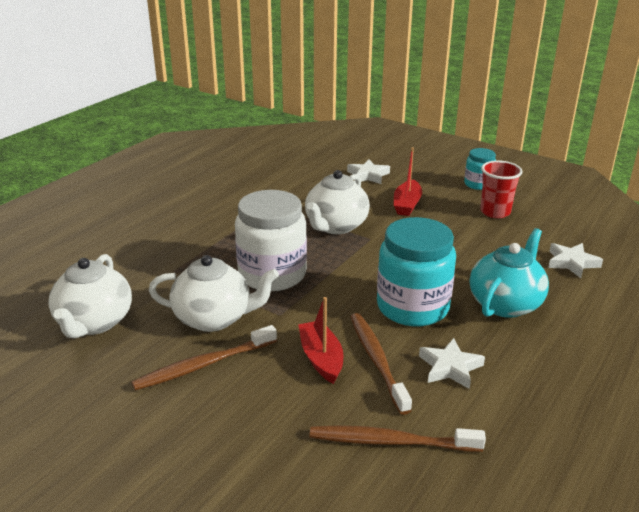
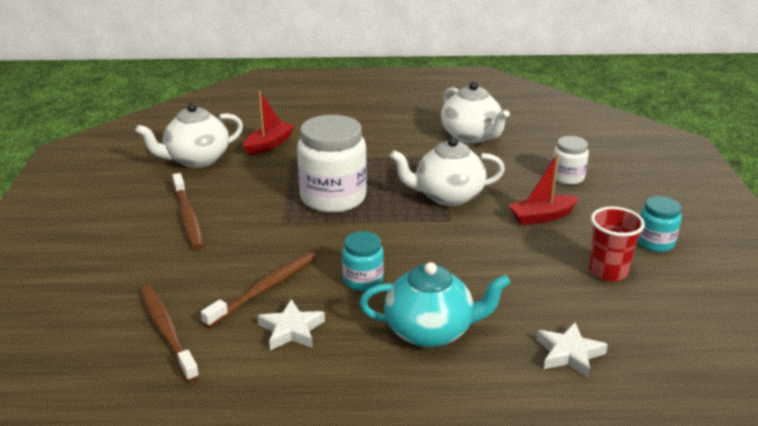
camera: 55 degrees right, 0 degrees up
brown toothbrush [131,325,277,391] -> brown toothbrush turned 135 degrees counterclockwise [172,173,204,249]
white teapot [149,255,279,332] -> white teapot moved to [441,82,510,143]
red boat [298,297,343,384] -> red boat moved to [243,91,295,155]
white star [347,159,390,184] -> white jar [553,136,589,185]
turquoise jar [377,217,456,326] -> turquoise jar [342,231,384,291], size x0.52

